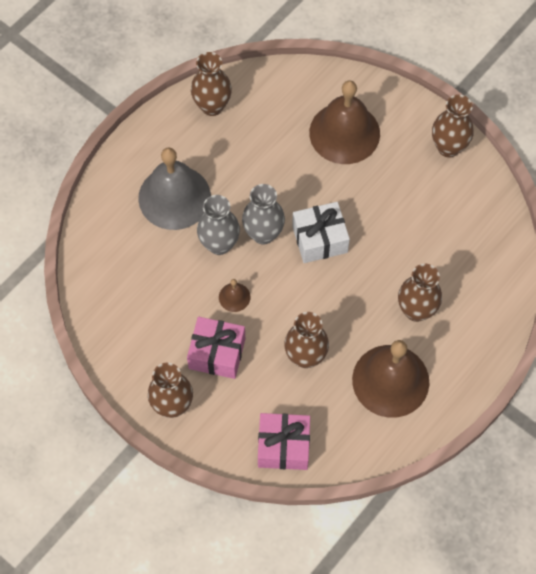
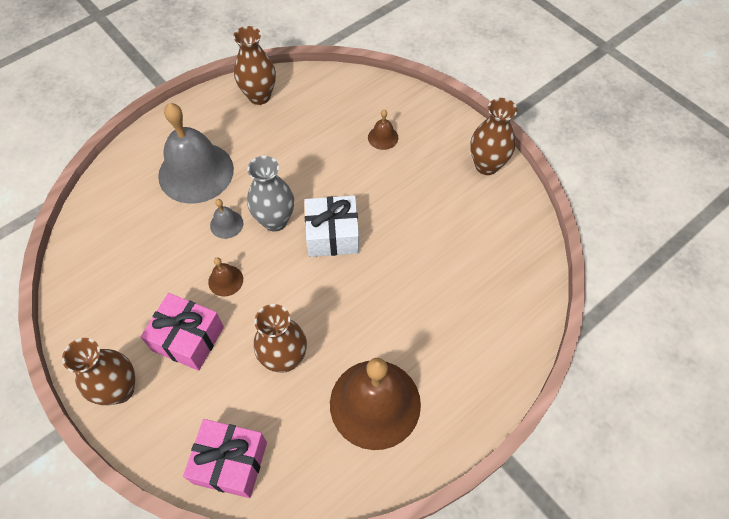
camera: 10 degrees right, 5 degrees down
grey vase [197,195,240,255] -> grey bell [210,199,243,239]
brown bell [309,80,380,164] -> brown bell [368,110,398,150], size x0.42
brown vase [398,264,442,322] -> none

